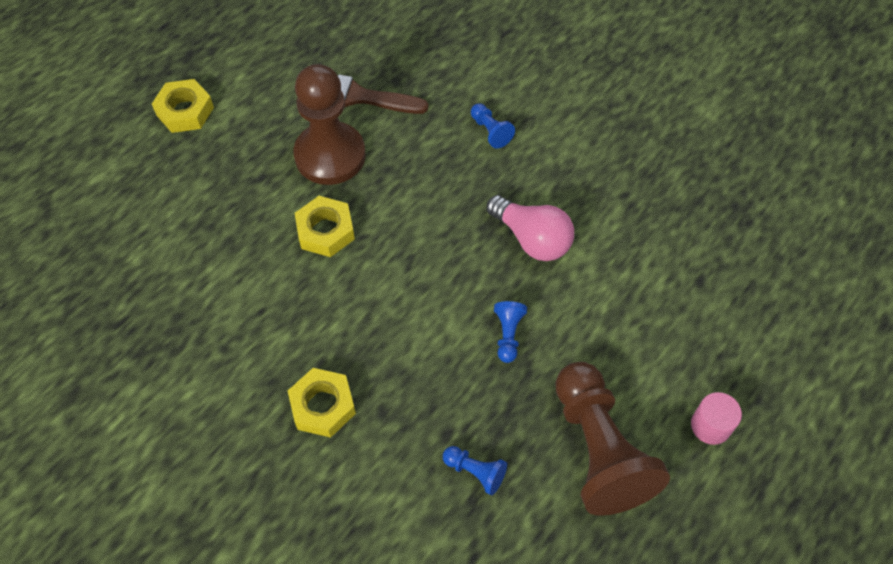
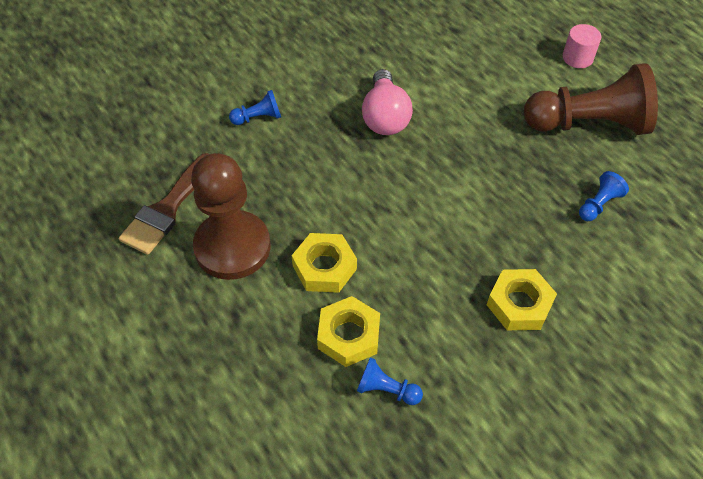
camera: 75 degrees left, 5 degrees down
yellow nut [152,79,214,133] -> yellow nut moved to [317,296,380,367]
pink light bulb [487,195,574,261] -> pink light bulb turned 120 degrees clockwise [362,69,413,135]
blue pawn [494,301,527,363] -> blue pawn moved to [357,357,423,405]

